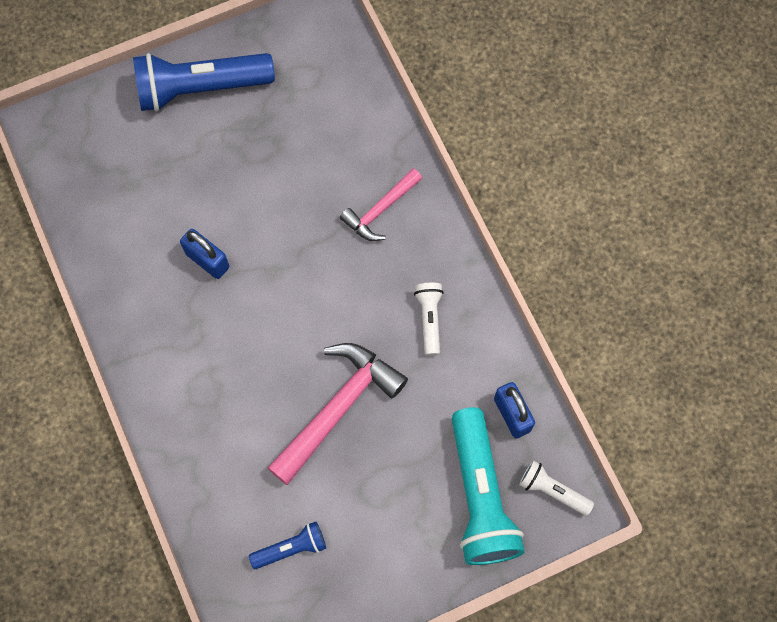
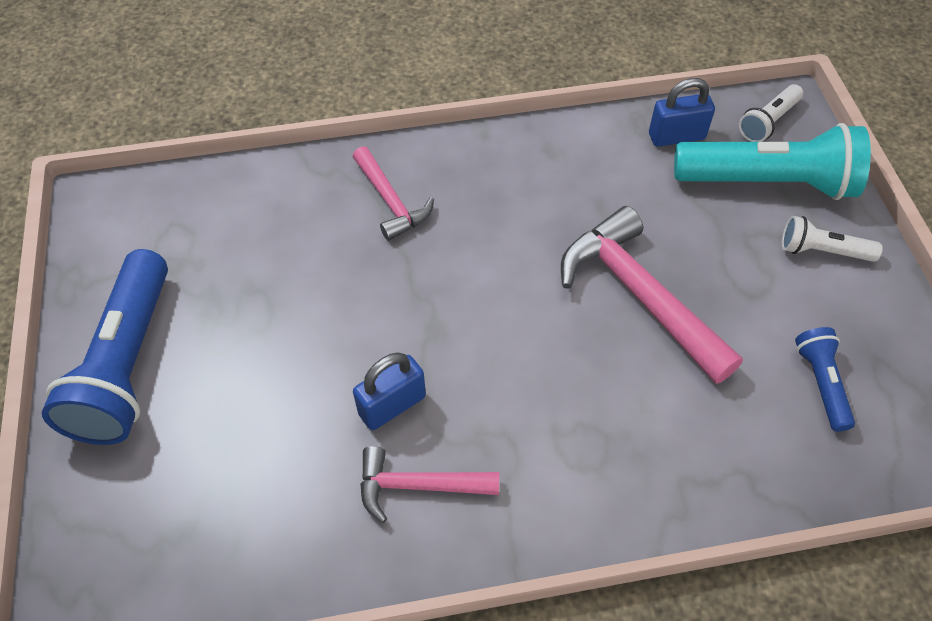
camera: 75 degrees left, 15 degrees down
white flashlight [414,283,444,356] -> white flashlight moved to [782,216,883,262]
none -> pink hammer [360,446,499,523]

